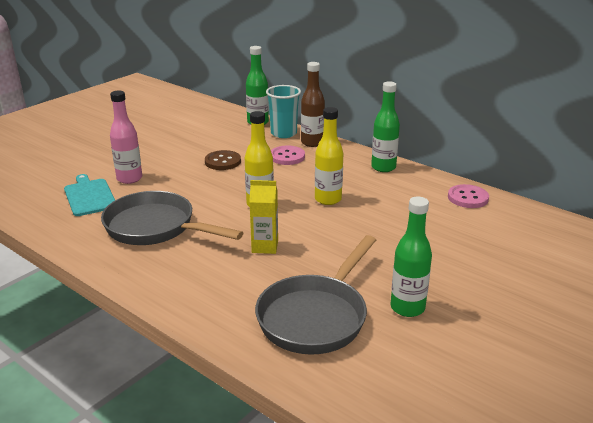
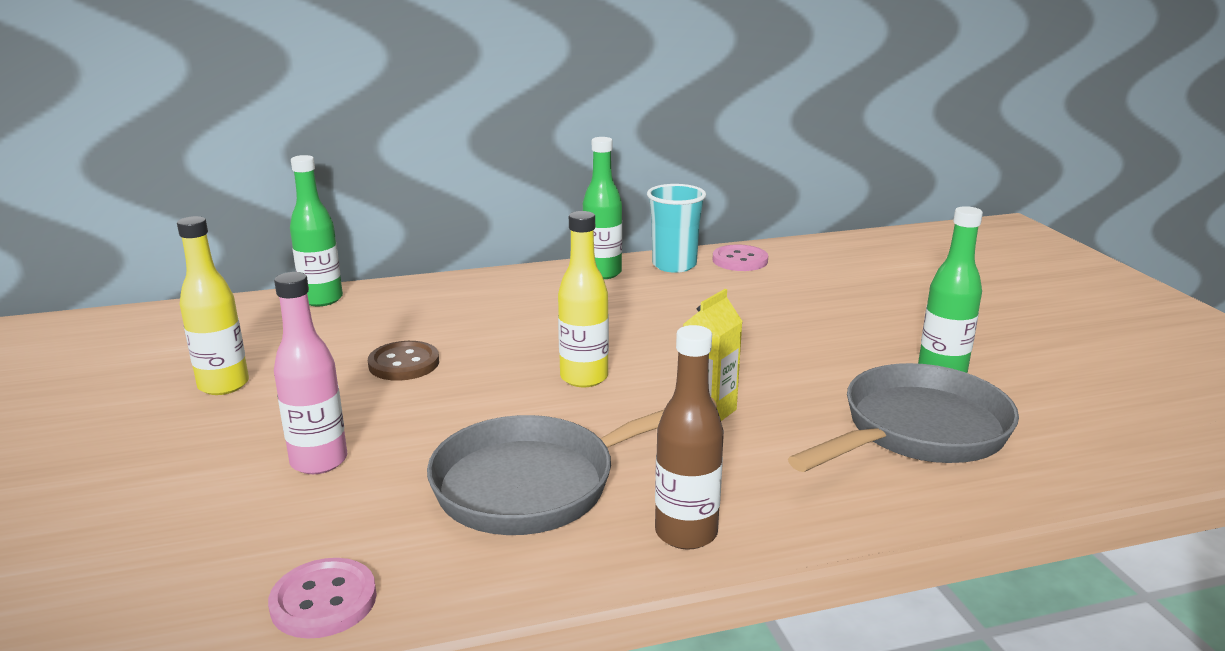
camera: 55 degrees left, 5 degrees down
turquoise cutting board [64,174,115,216] -> none
grey pan [255,235,376,355] -> grey pan turned 105 degrees counterclockwise [788,363,1019,472]
turquoise cup [266,85,301,138] -> turquoise cup moved to [647,184,706,273]
pink button [271,146,305,165] -> pink button moved to [268,558,377,639]
brown bottle [301,62,325,147] -> brown bottle moved to [655,325,724,550]
yellow bottle [315,107,343,205] -> yellow bottle moved to [177,216,249,395]

